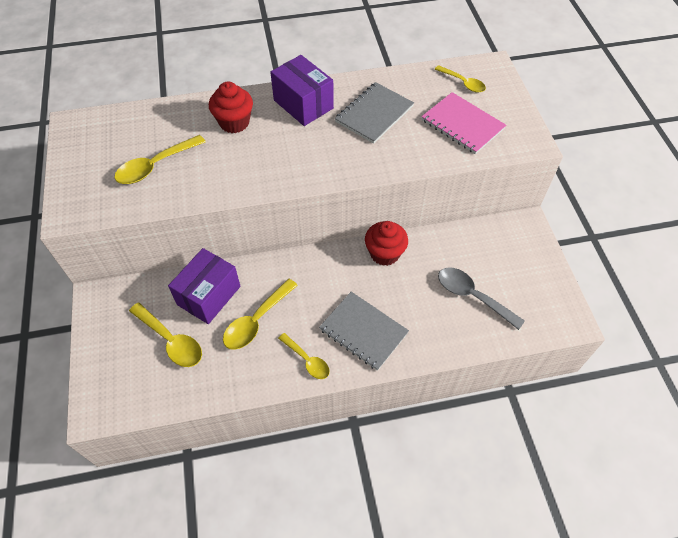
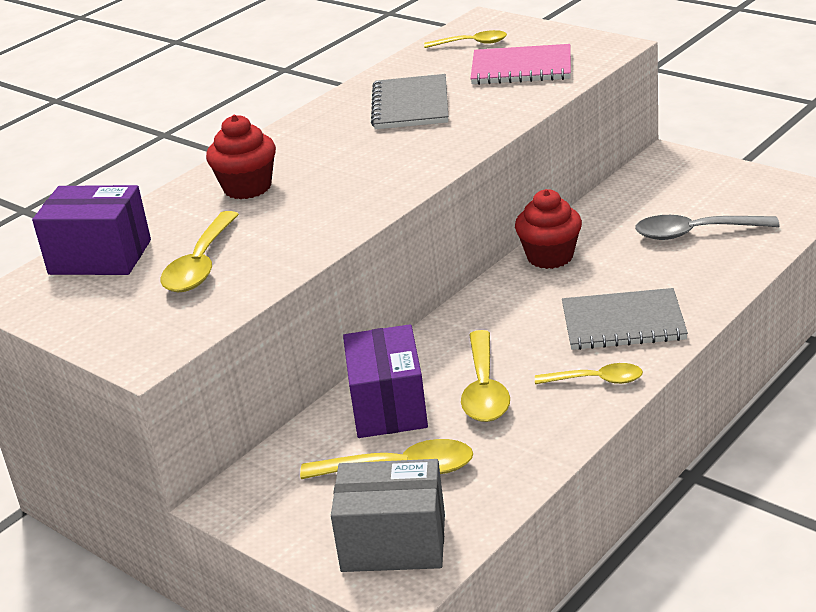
camera: 35 degrees left, 25 degrees down
purple box [270,55,334,126] -> purple box moved to [32,185,151,275]
none -> grey box [331,459,445,572]

